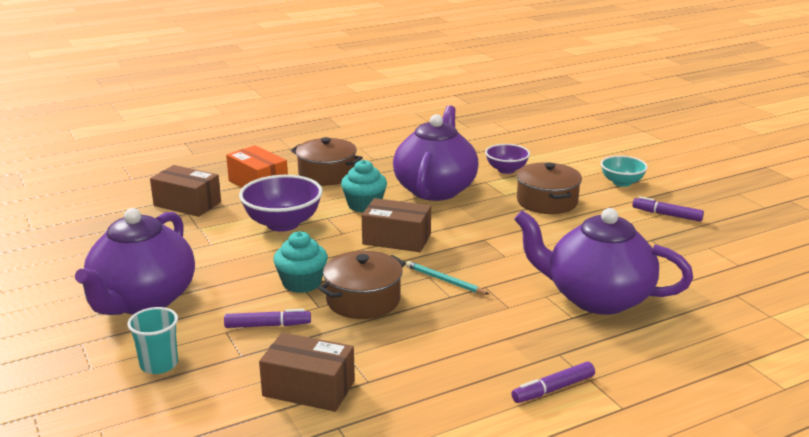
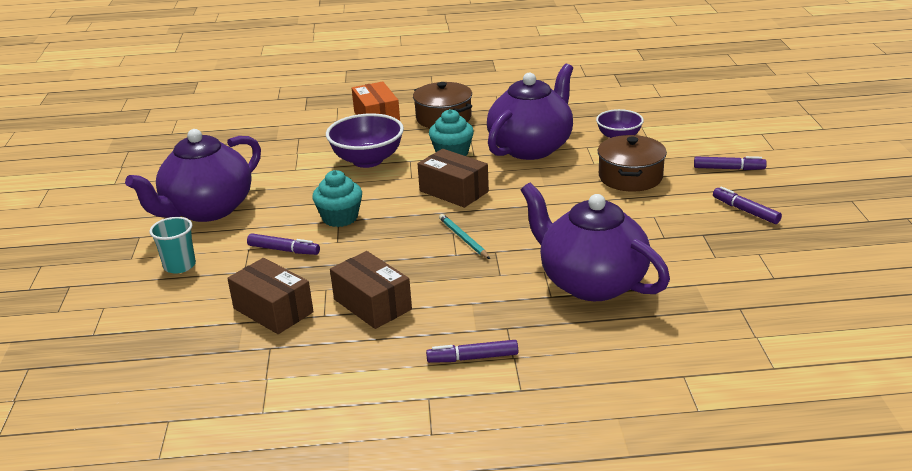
camera: 25 degrees right, 5 degrees up
brown box [150,165,221,217] -> brown box moved to [330,251,412,329]
brown pot [318,251,406,319] -> none
turquoise bowl [601,155,648,187] -> purple marker [694,156,767,170]

